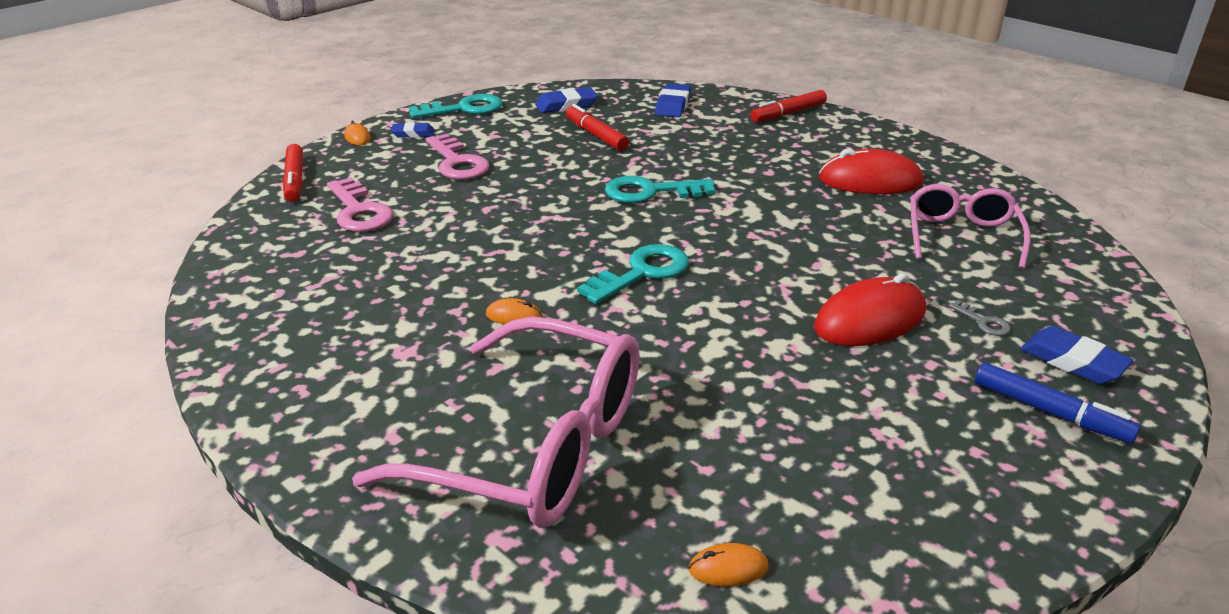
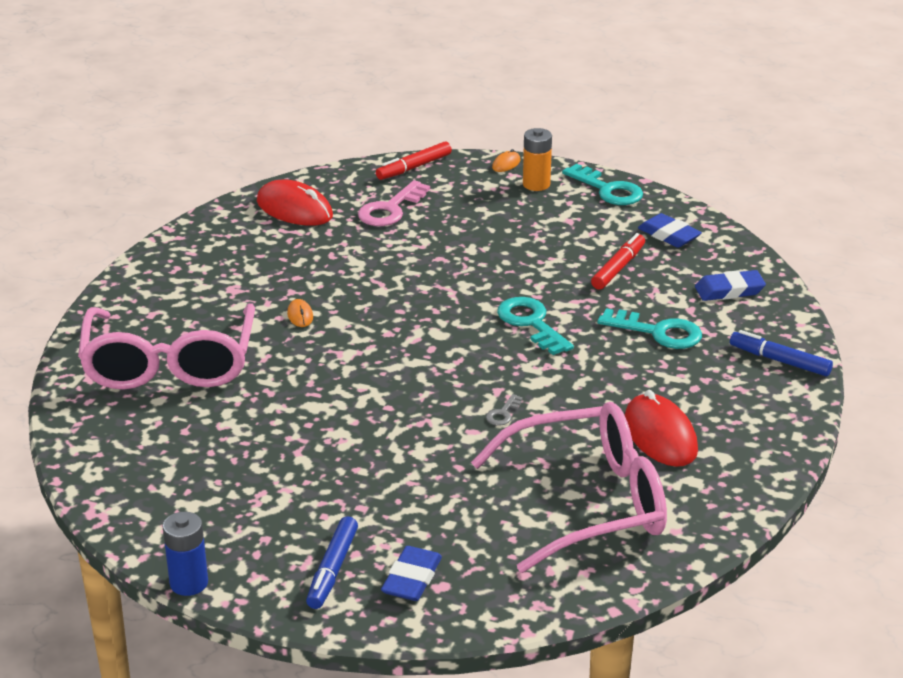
camera: 65 degrees right, 0 degrees up
blue eraser [391,122,435,138] -> orange battery [523,128,552,191]
pink key [426,134,490,180] -> none
turquoise key [577,244,689,304] -> turquoise key moved to [597,308,702,349]
orange mouse [689,543,768,586] -> none
red marker [751,90,827,122] -> blue marker [730,330,833,376]
red mouse [814,274,926,346] -> red mouse moved to [257,180,333,226]
pink glasses [910,184,1031,269] -> pink glasses [471,402,667,573], size x1.72
grey key [949,300,1011,336] -> grey key moved to [486,394,523,426]
none -> blue battery [163,512,208,596]

